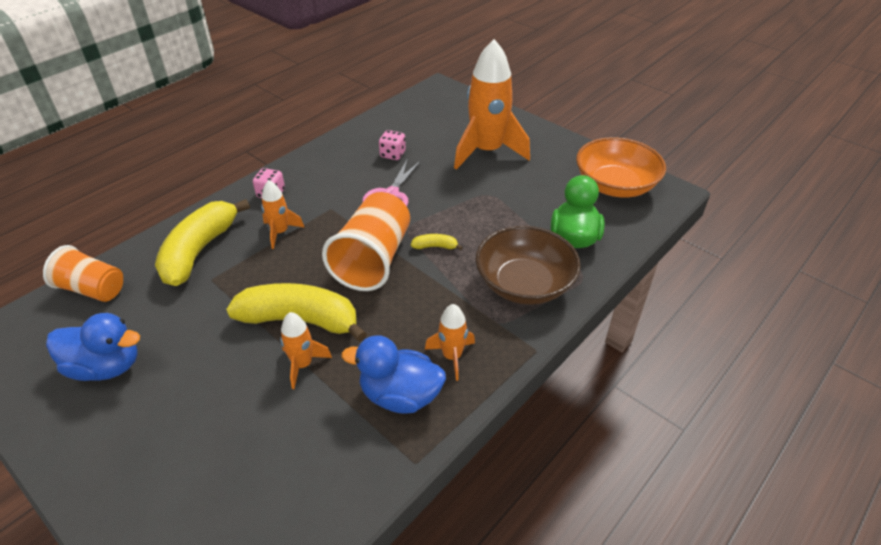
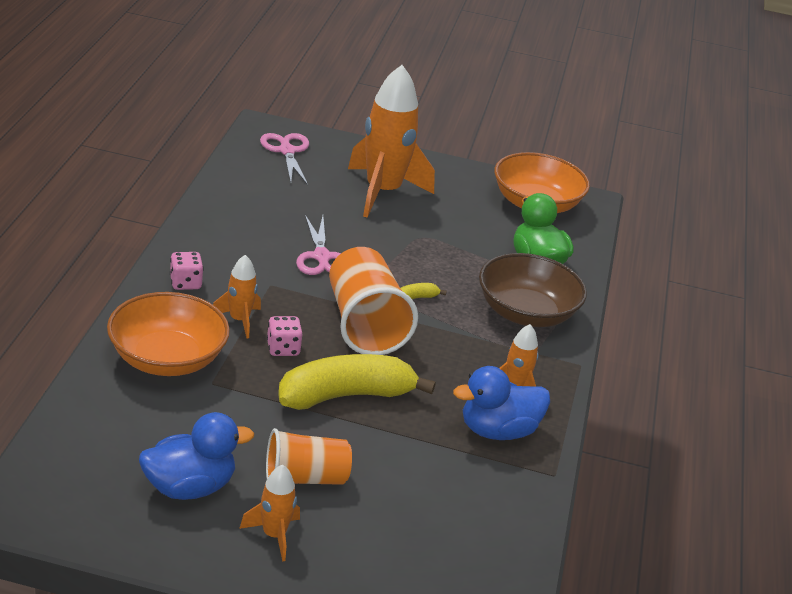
camera: 35 degrees left, 10 degrees down
orange cup [43,245,123,302] -> orange cup moved to [266,428,352,485]
yellow banana [155,199,250,286] -> orange bowl [107,292,230,376]
orange rocket [280,312,332,389] -> orange rocket moved to [239,464,300,562]
pink dice [379,130,406,160] -> pink dice moved to [267,316,302,356]
none -> pink scissors [260,133,309,185]

